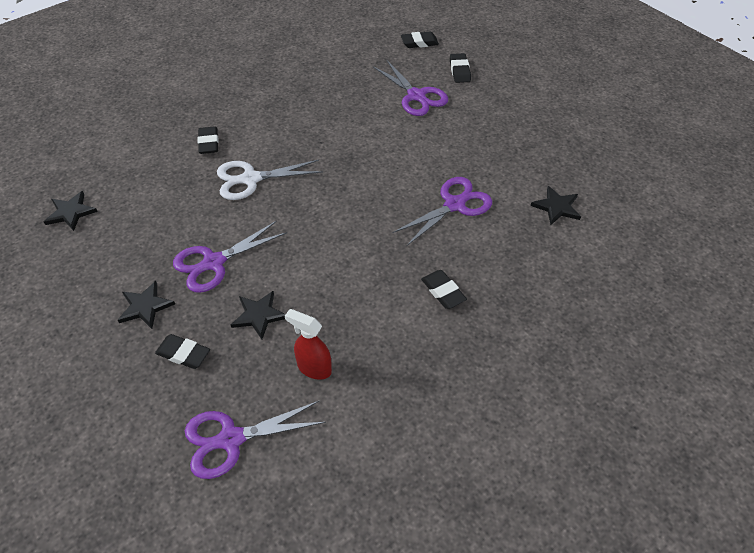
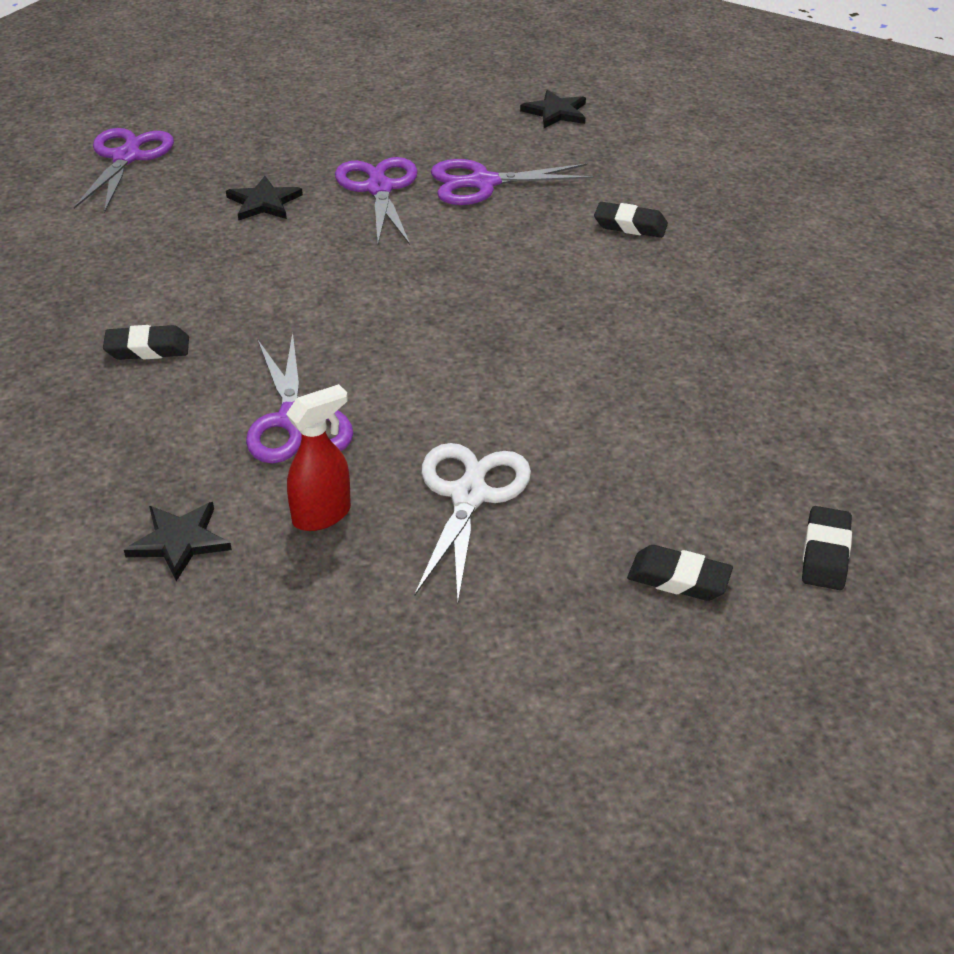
camera: 115 degrees right, 10 degrees down
black star [118,281,175,329] -> none
black eraser [155,334,210,369] -> none
white scissors [217,160,323,200] -> white scissors moved to [414,443,531,602]
red spray bottle [285,309,332,380] -> red spray bottle moved to [286,384,351,531]
purple scissors [373,59,448,116] -> purple scissors moved to [431,159,595,205]

